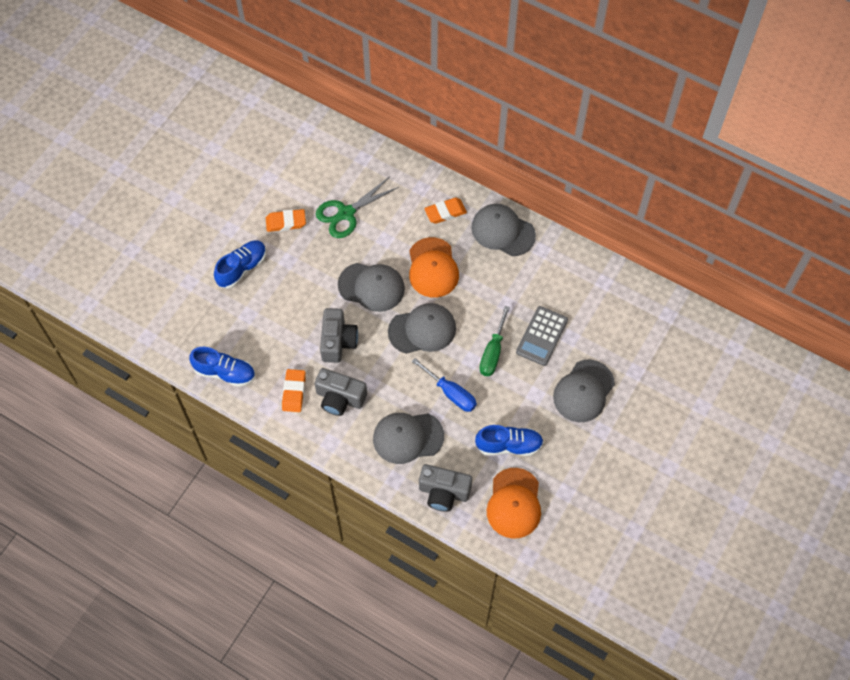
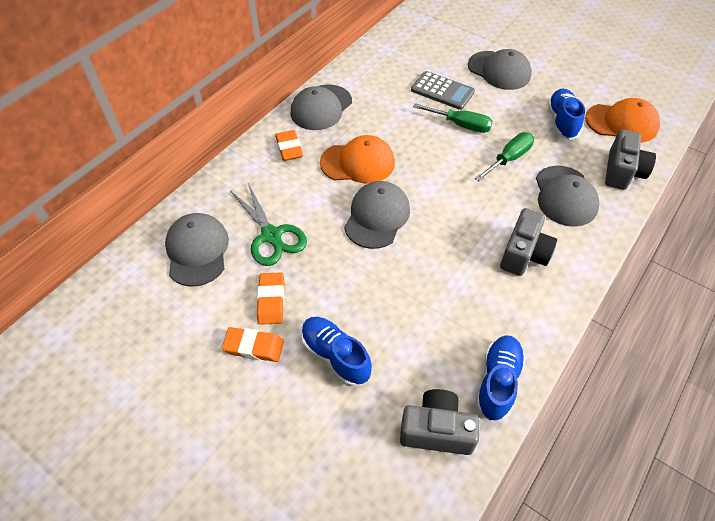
camera: 85 degrees left, 10 degrees down
orange eraser [282,369,306,412] -> orange eraser moved to [222,327,284,362]
grey camera [320,308,358,363] -> grey camera moved to [400,389,479,455]
grey cap [388,303,456,354] -> grey cap moved to [165,213,229,286]
blue screwdriver [412,358,477,412] -> green screwdriver [475,132,534,181]

